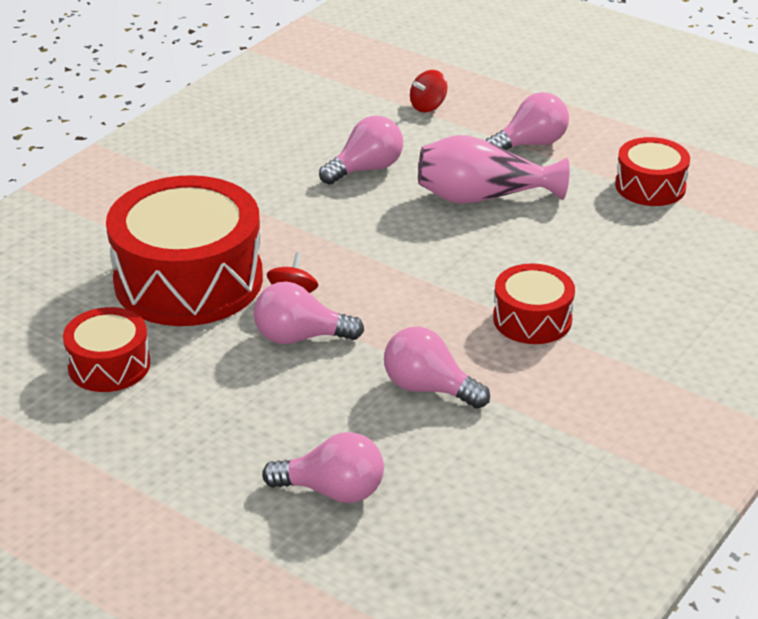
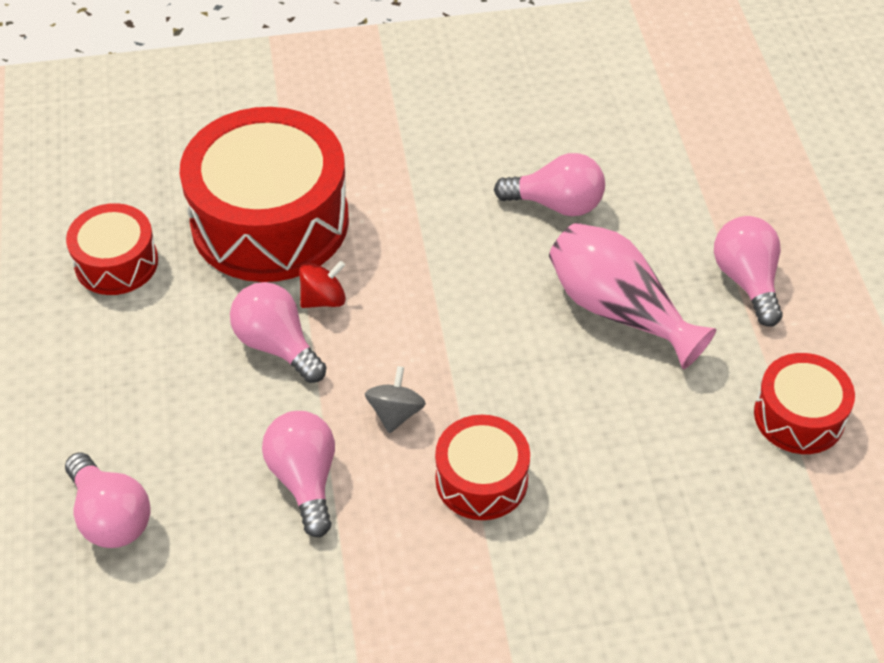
camera: 45 degrees right, 15 degrees up
red spinning top [410,70,448,112] -> none
pink light bulb [485,92,569,150] -> pink light bulb turned 120 degrees counterclockwise [714,216,783,327]
none -> grey spinning top [365,366,426,433]

